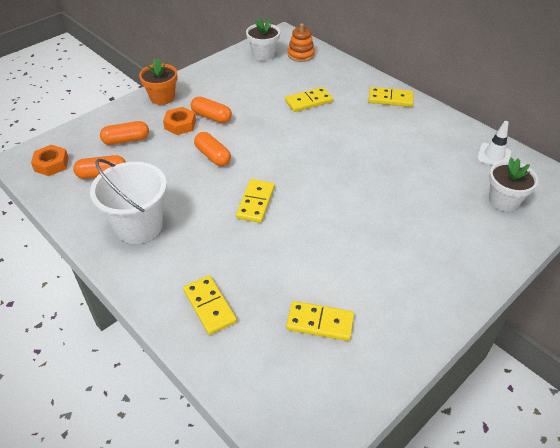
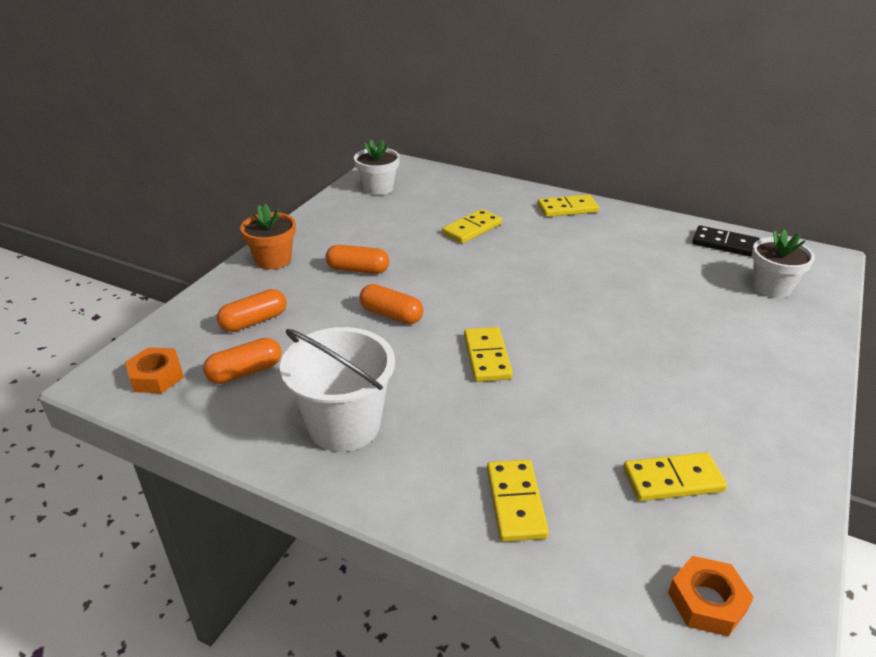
camera: 20 degrees left, 10 degrees down
orange nut [163,107,196,135] -> orange nut moved to [668,556,754,637]
yellow domino [183,275,237,335] -> yellow domino turned 45 degrees clockwise [487,459,549,542]
orange stacking toy [288,23,315,62] -> none
white traffic cone [477,121,511,165] -> black domino [692,225,760,257]

